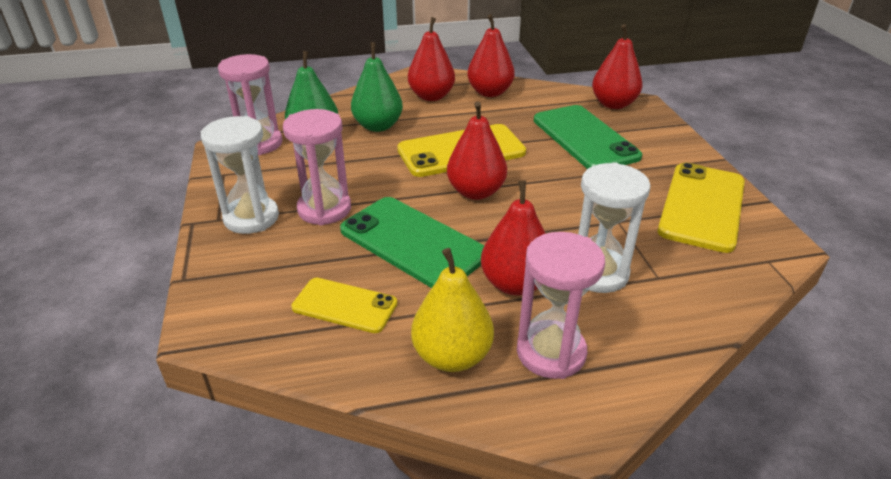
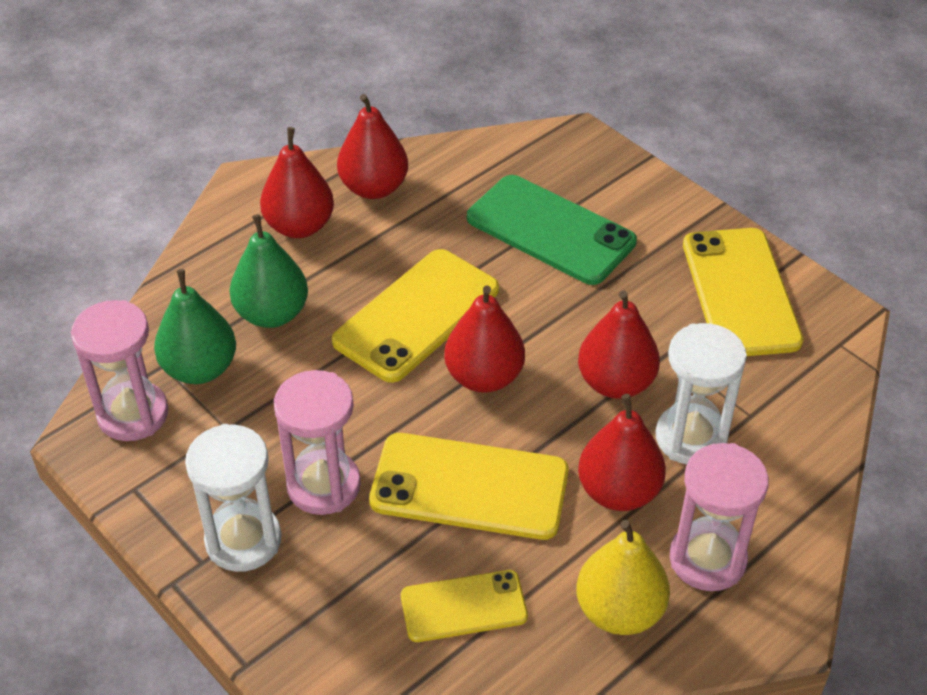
camera: 30 degrees left, 10 degrees up
green phone [340,197,485,288] -> yellow phone [369,433,569,540]
red pear [592,24,642,109] -> red pear moved to [578,290,660,399]

